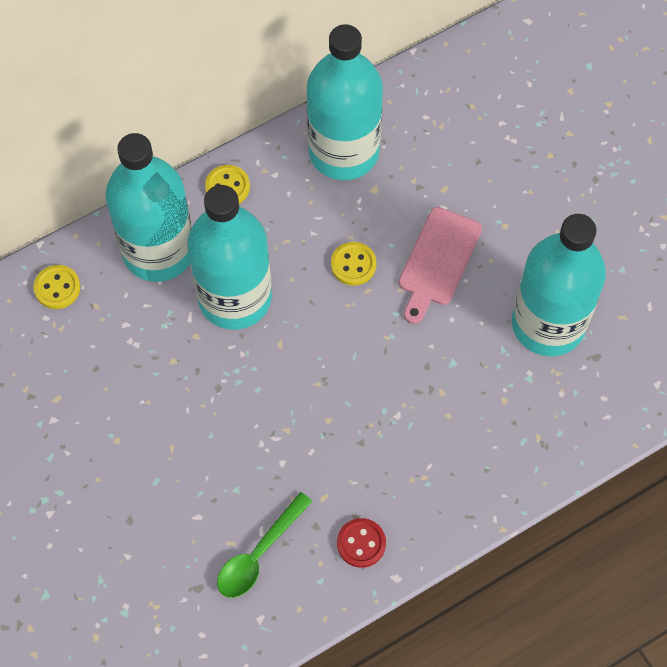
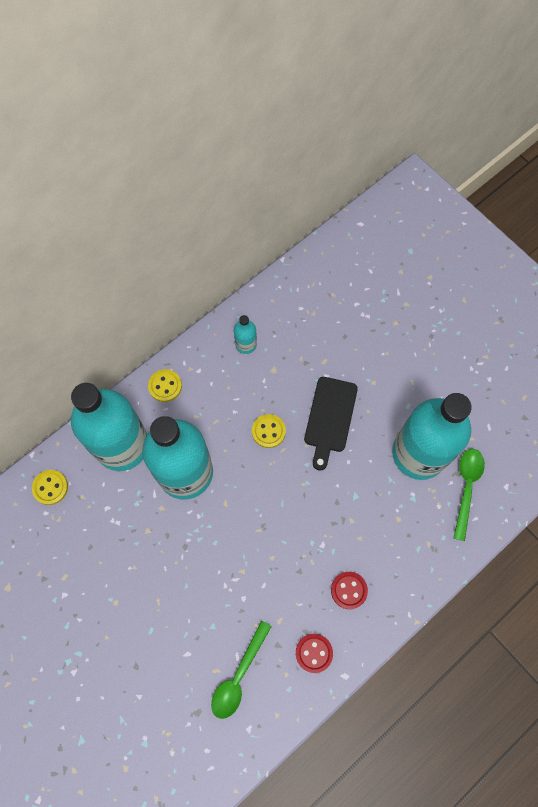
camera: 10 degrees left, 5 degrees up
turquoise bottle [307,24,383,180] -> turquoise bottle [234,315,257,354], size x0.41
pink cutting board [399,207,482,324] -> black cutting board [304,377,358,470]
none -> red button [331,572,368,609]
none -> green spoon [453,449,485,541]

